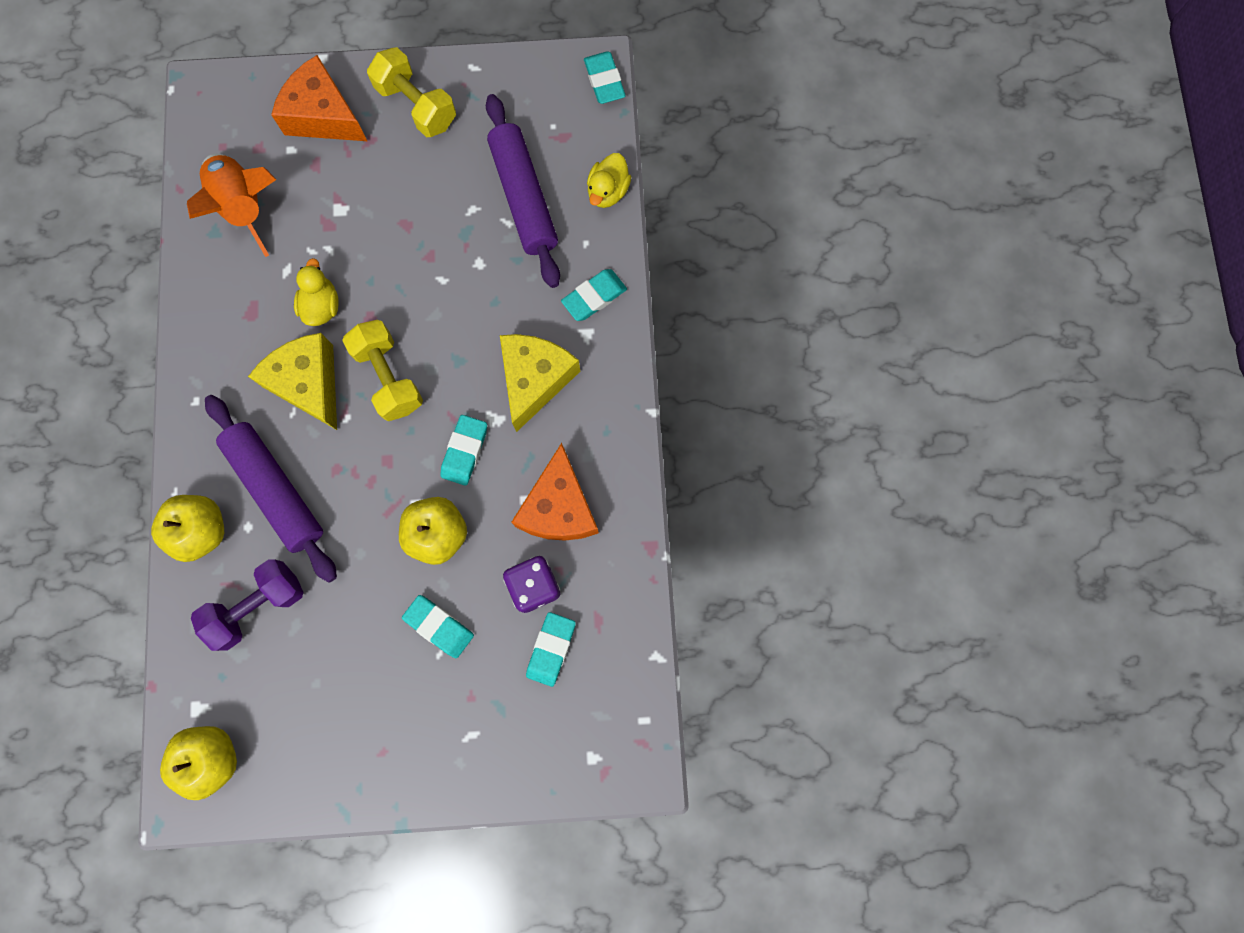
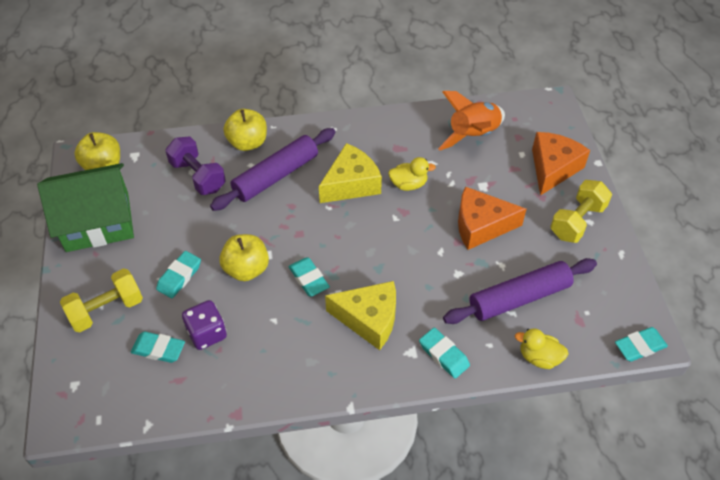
camera: 85 degrees right, 25 degrees down
yellow dumbbell [342,320,423,421] -> yellow dumbbell moved to [60,268,143,332]
turquoise eraser [440,415,487,486] -> turquoise eraser turned 45 degrees clockwise [289,257,330,297]
orange cheese [511,443,599,541] -> orange cheese moved to [458,186,526,250]
none -> green house [37,163,134,252]

